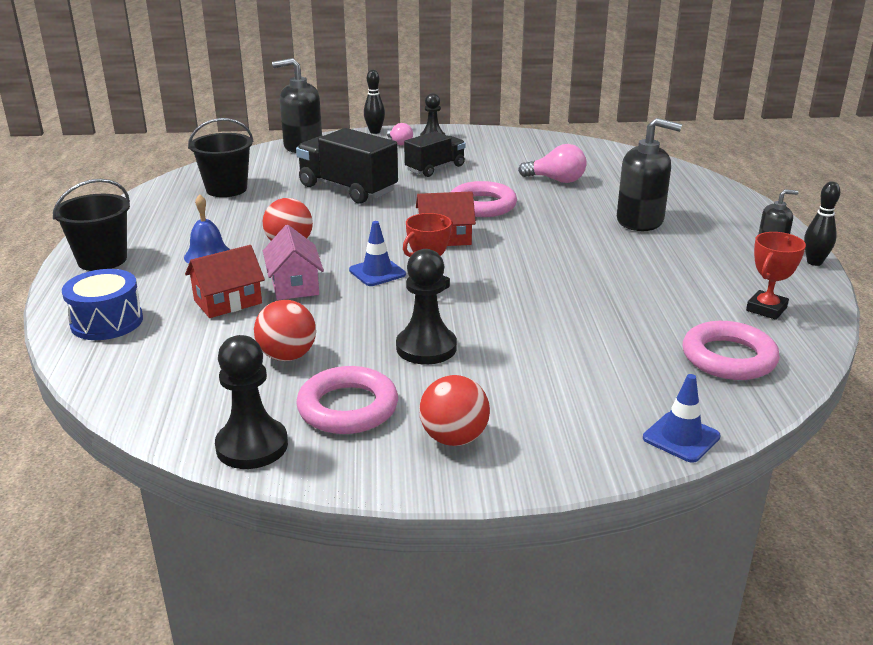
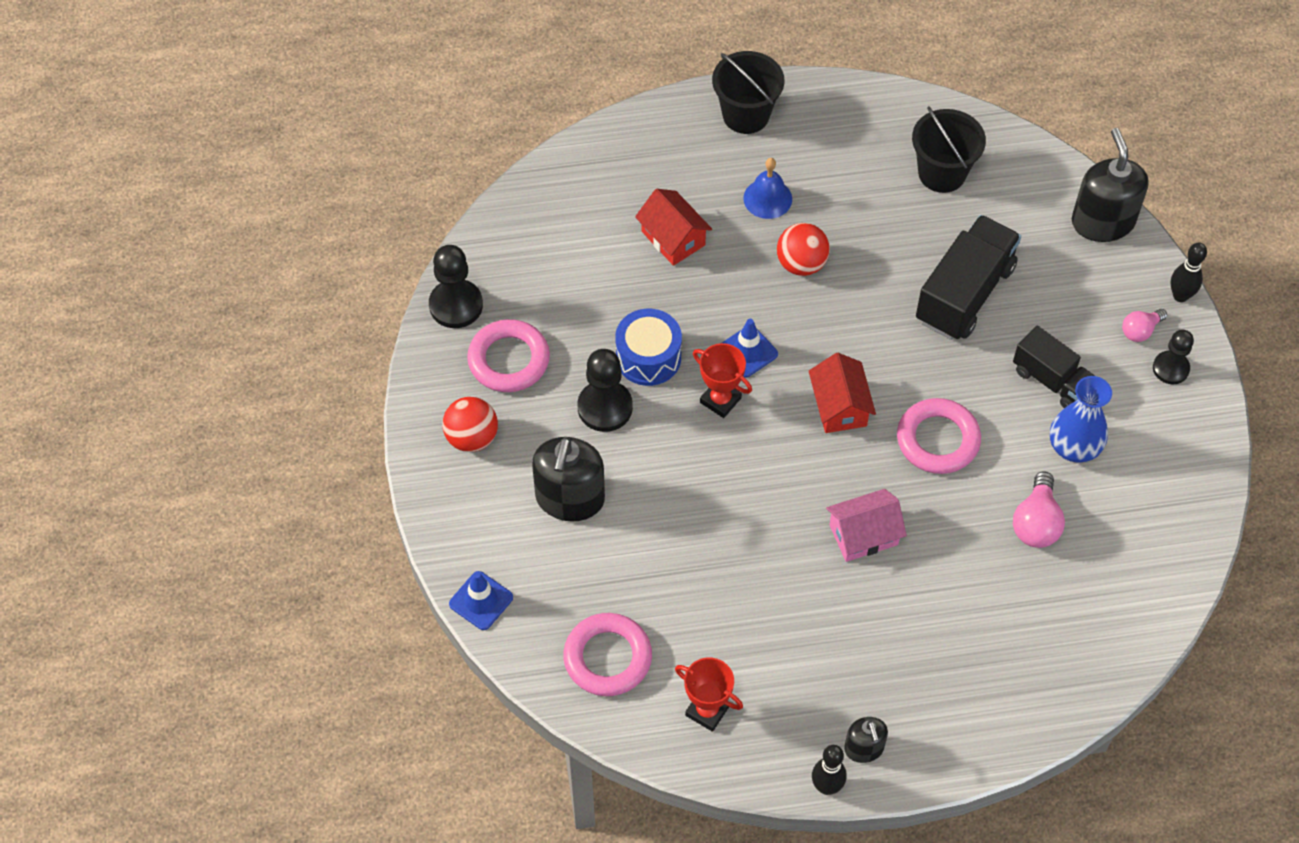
camera: 85 degrees right, 30 degrees up
blue drum [62,269,143,340] -> blue drum moved to [615,309,682,386]
red ball [254,300,316,361] -> none
pink house [263,225,324,300] -> pink house moved to [826,489,907,562]
black soap dispenser [617,118,682,231] -> black soap dispenser moved to [532,437,605,522]
none -> blue vase [1050,376,1112,463]

